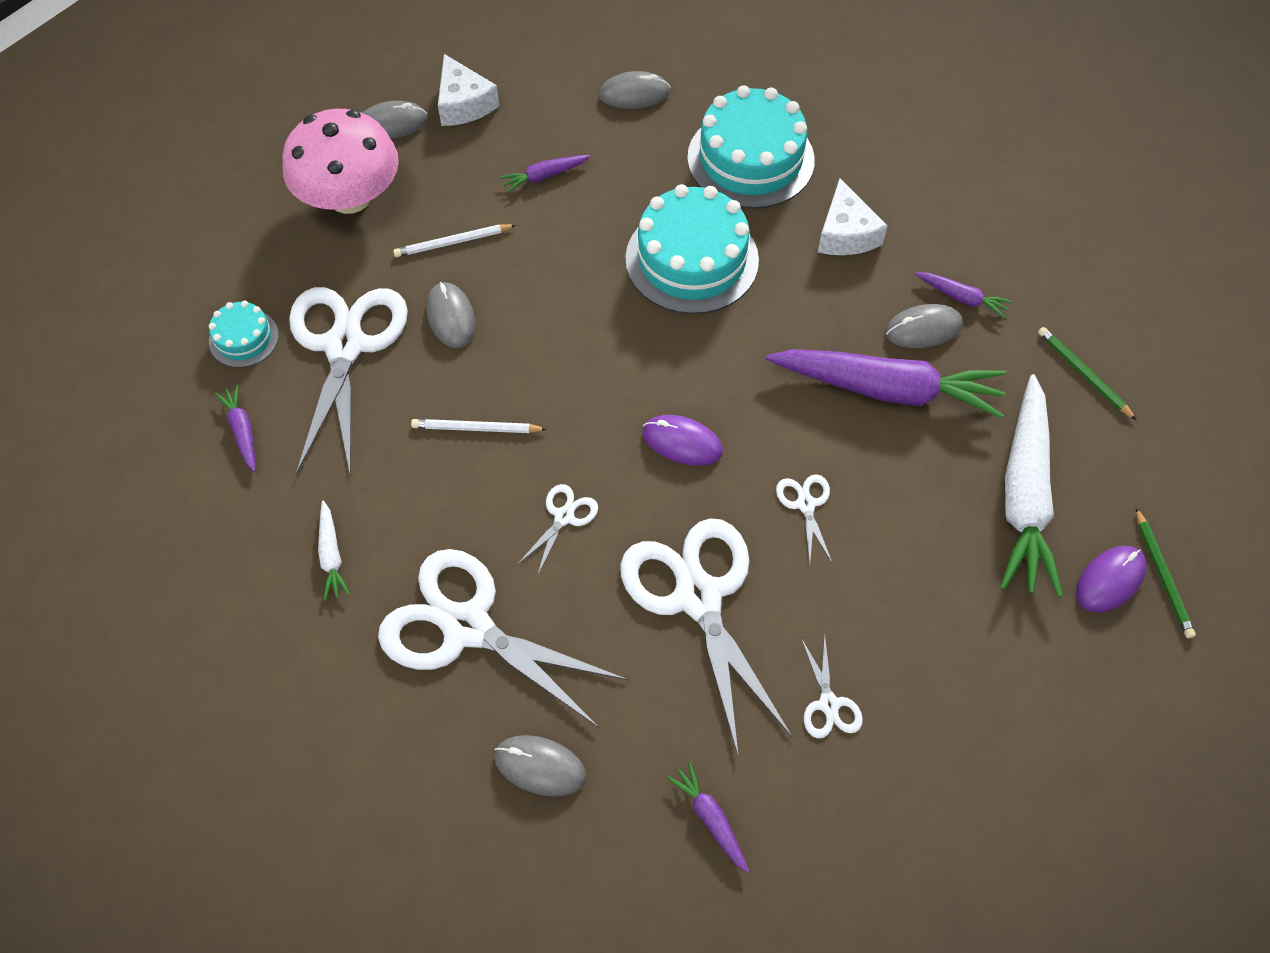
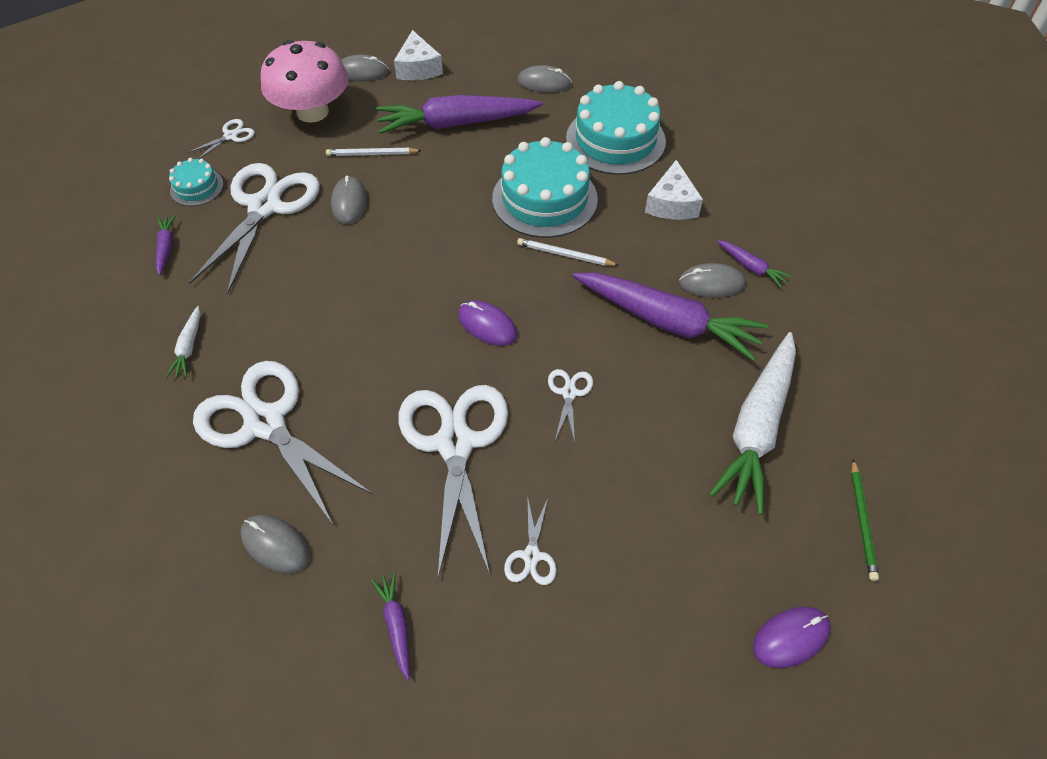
camera: 15 degrees right, 5 degrees down
white pencil [411,419,547,433] -> white pencil moved to [517,238,618,266]
purple carrot [500,155,590,192] -> purple carrot [376,95,543,134], size x2.30
white scissors [517,484,598,576] -> white scissors moved to [187,119,255,159]
green pencil [1038,327,1136,420] -> none
purple mouse [1076,546,1146,612] -> purple mouse moved to [753,607,831,668]

